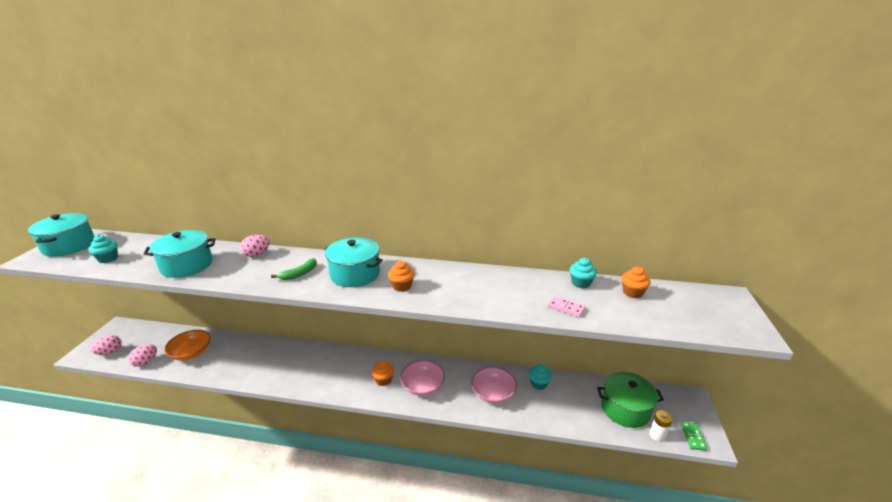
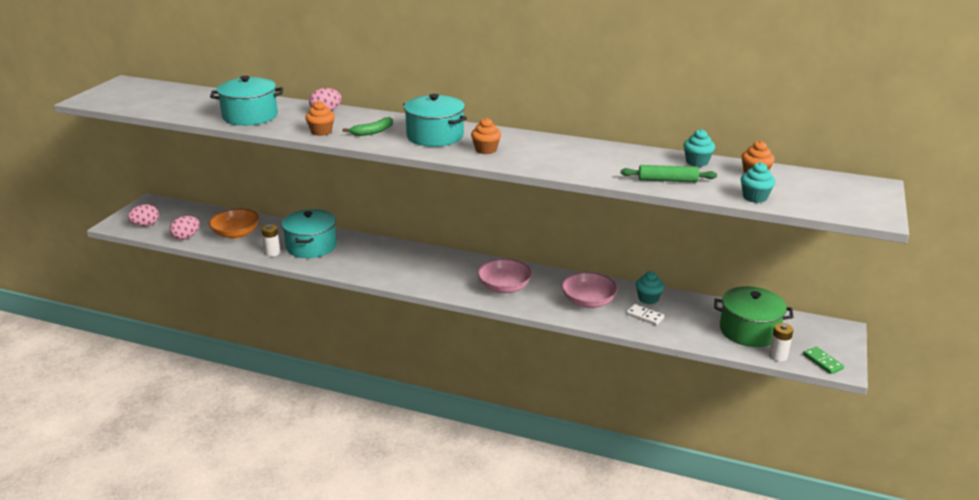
camera: 10 degrees right, 0 degrees up
turquoise pot [28,213,95,257] -> turquoise pot moved to [282,209,337,258]
turquoise cupcake [89,235,118,263] -> turquoise cupcake moved to [741,162,776,203]
orange cupcake [372,360,394,386] -> orange cupcake moved to [305,101,335,136]
pink domino [548,296,585,317] -> green rolling pin [621,165,717,182]
green domino [681,422,707,451] -> green domino turned 45 degrees counterclockwise [803,347,844,374]
none -> white battery [261,224,280,257]
none -> white domino [626,304,664,326]

